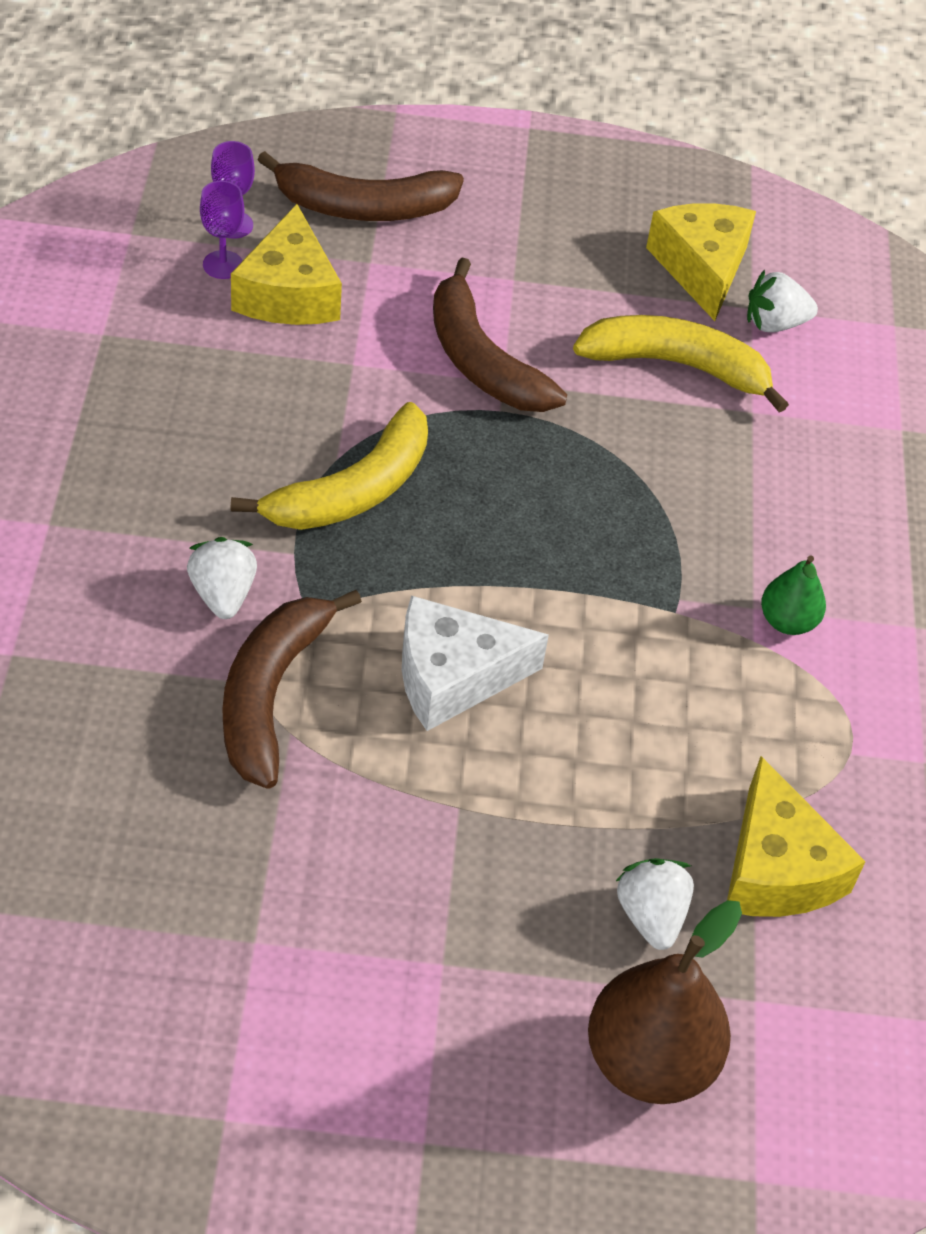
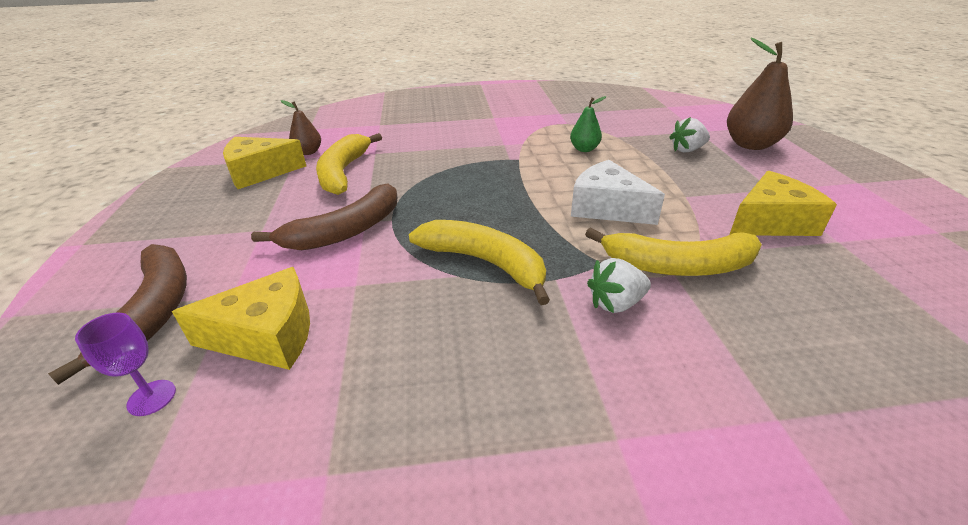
camera: 95 degrees left, 15 degrees down
purple goblet [200,181,244,279] -> none
brown banana [223,590,362,789] -> yellow banana [585,227,762,276]
white cheese [402,596,549,731] -> white cheese turned 150 degrees clockwise [571,160,665,225]
yellow cheese [727,756,866,917] -> yellow cheese moved to [729,171,837,236]
white strawberry [747,269,818,332] -> brown pear [281,100,321,155]
green pear [761,555,826,635] -> green pear moved to [570,96,607,152]

